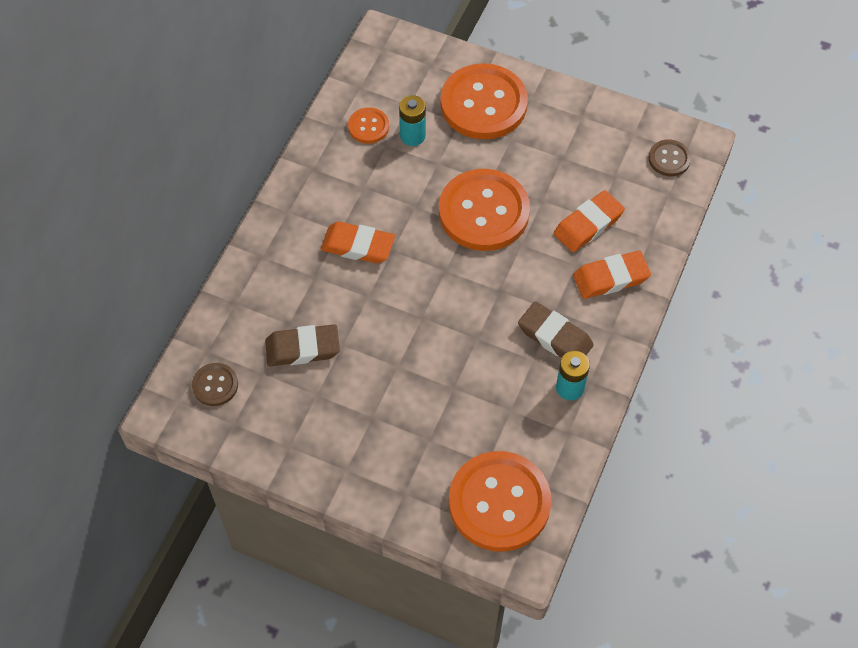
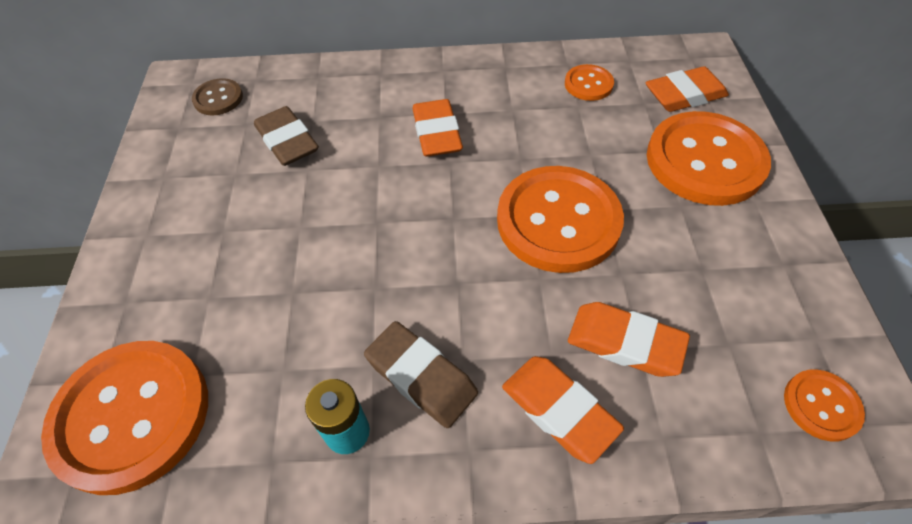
camera: 65 degrees right, 5 degrees down
turquoise battery [399,95,426,146] -> none
brown eraser [518,301,594,358] -> brown eraser turned 60 degrees counterclockwise [364,321,478,428]
brown button [649,140,691,176] -> orange button [784,369,865,441]
none -> orange eraser [646,66,729,112]

